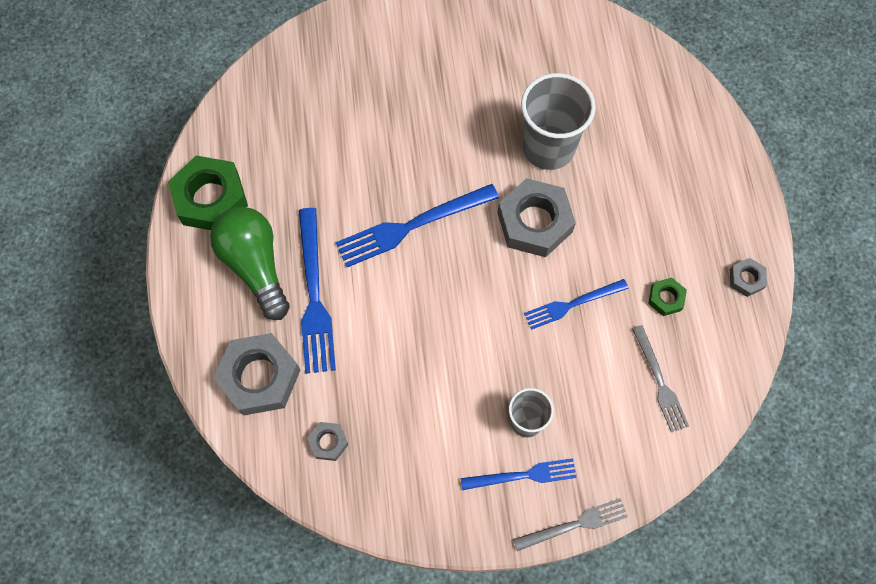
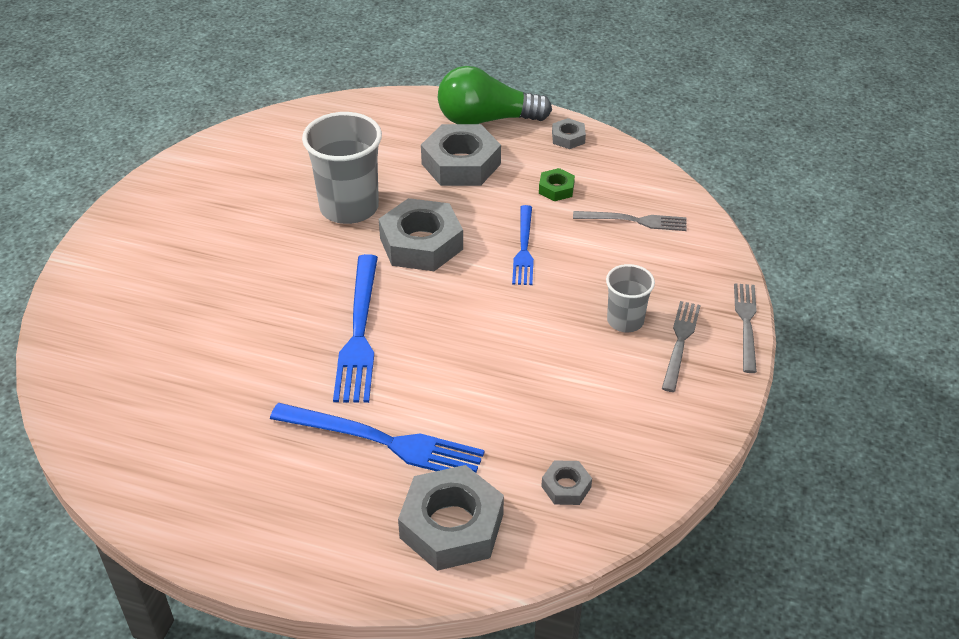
camera: 65 degrees left, 25 degrees down
green nut [168,155,248,230] -> none
green light bulb [210,207,290,320] -> green light bulb moved to [438,66,552,124]
blue fork [461,458,577,490] -> grey fork [662,301,701,392]
none -> grey nut [421,124,501,186]

